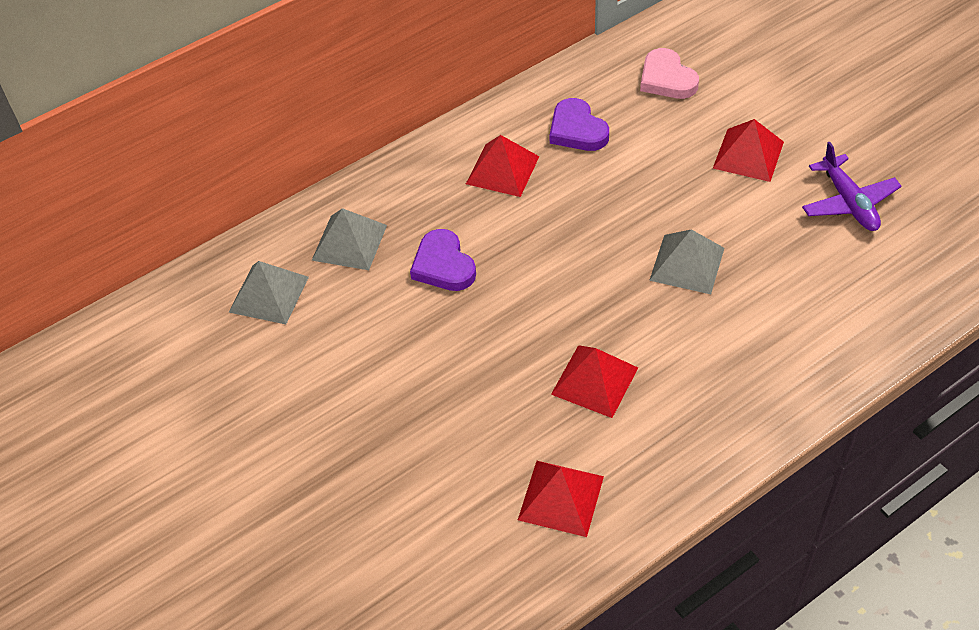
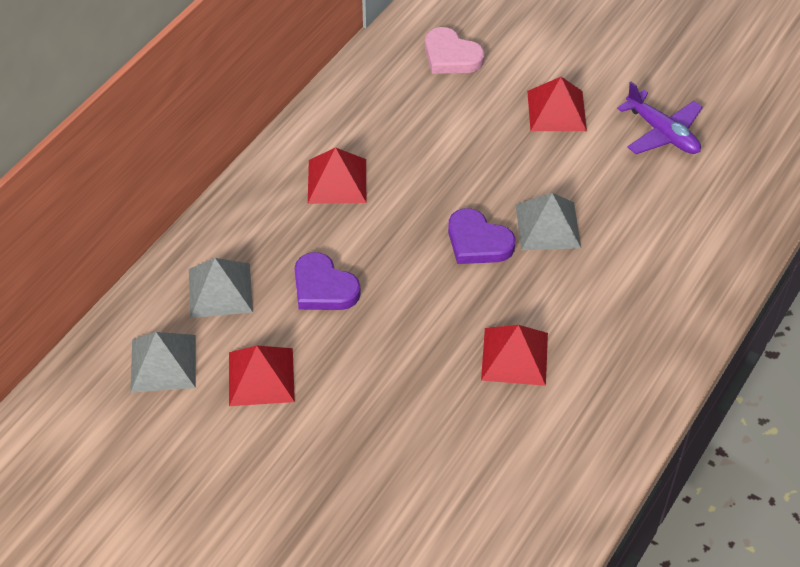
camera: 25 degrees left, 0 degrees up
red pyramid [518,461,604,537] -> red pyramid moved to [229,346,295,406]
purple heart [550,98,609,151] -> purple heart moved to [448,208,515,264]

